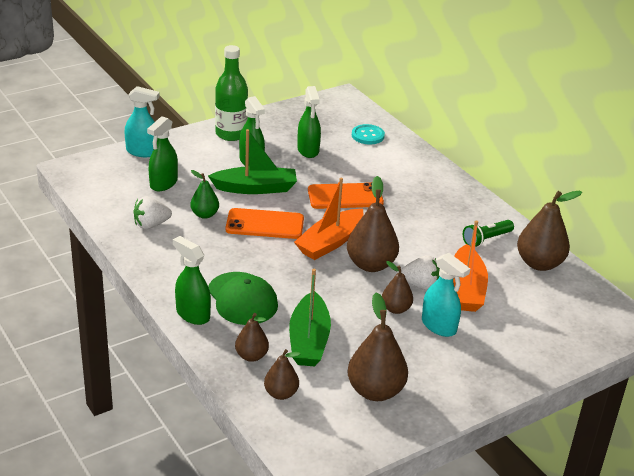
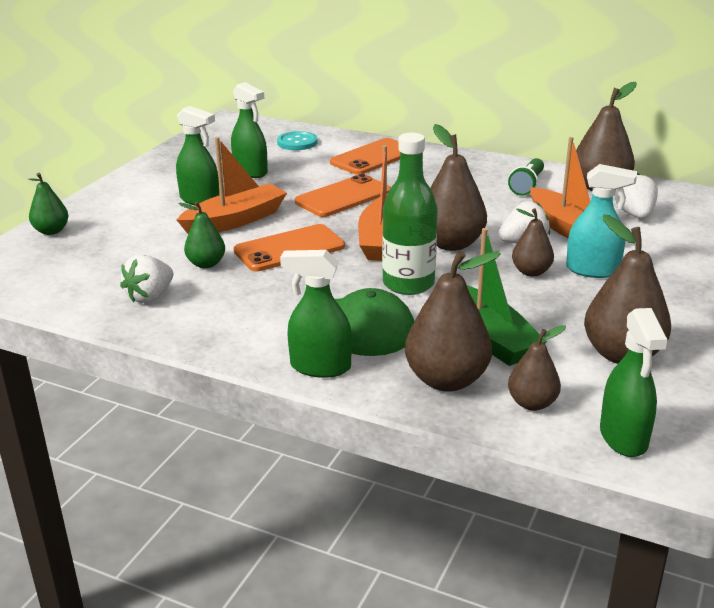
camera: 30 degrees left, 5 degrees down
turquoise spray bottle [125,86,160,157] -> green pear [28,173,69,235]
green spray bottle [147,116,178,191] -> green spray bottle moved to [600,308,667,457]
green boat [208,129,297,194] -> orange boat [177,137,287,234]
green bottle [215,45,248,141] -> green bottle moved to [382,133,438,295]
brown pear [235,313,269,362] -> brown pear [405,251,501,392], size x1.73
none -> orange phone [330,138,400,175]
none -> white strawberry [615,173,658,219]

